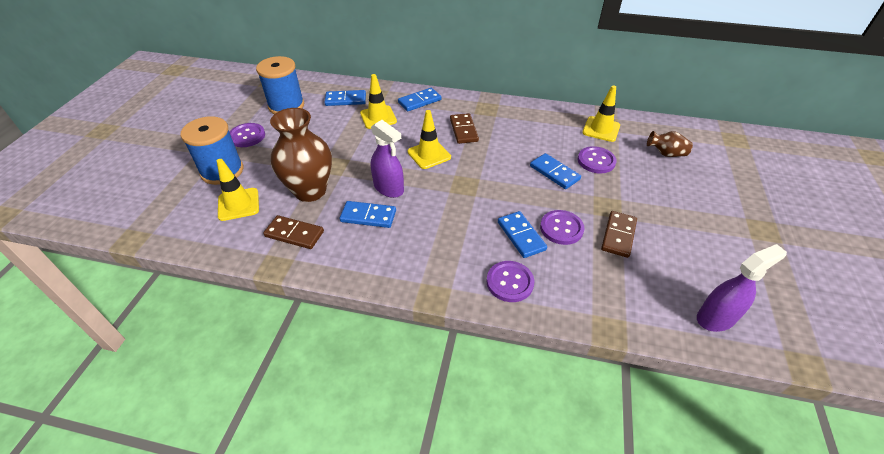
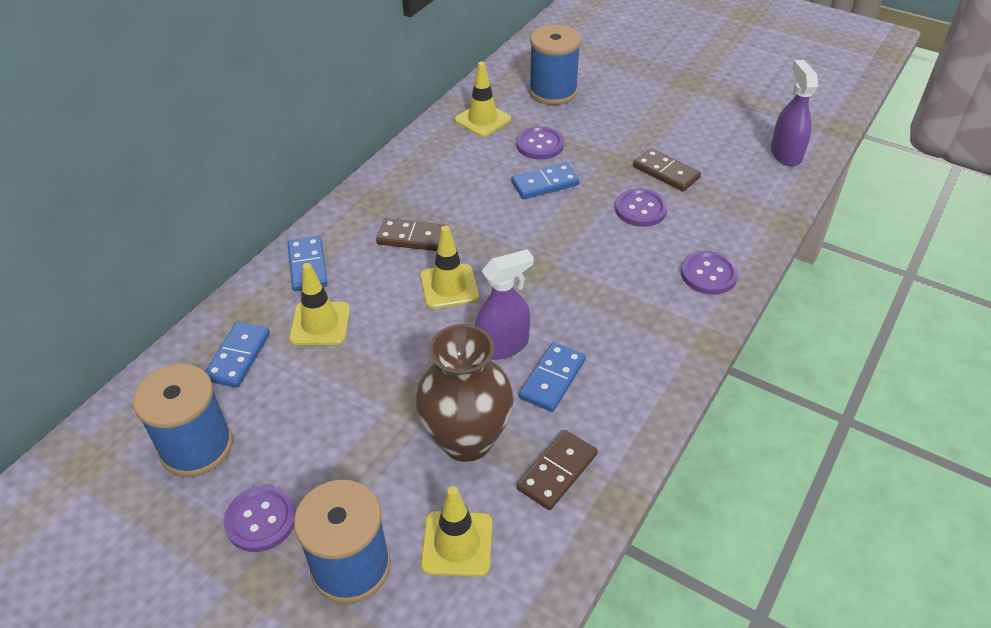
camera: 70 degrees left, 0 degrees up
blue domino [498,211,547,258] -> none
brown vase [647,131,693,157] -> blue spool [529,25,581,105]

